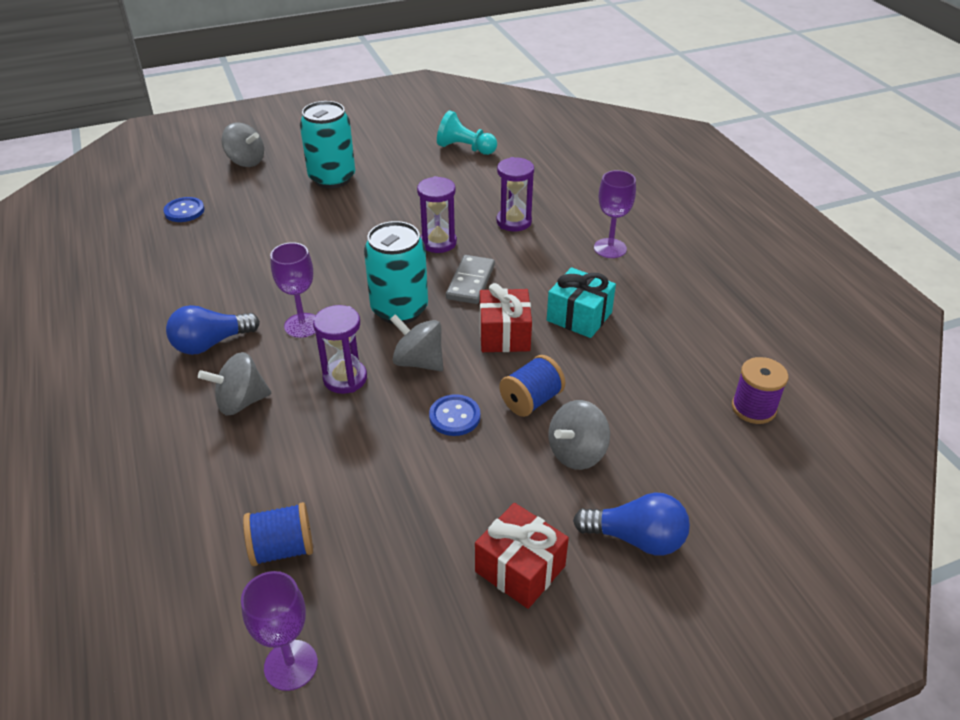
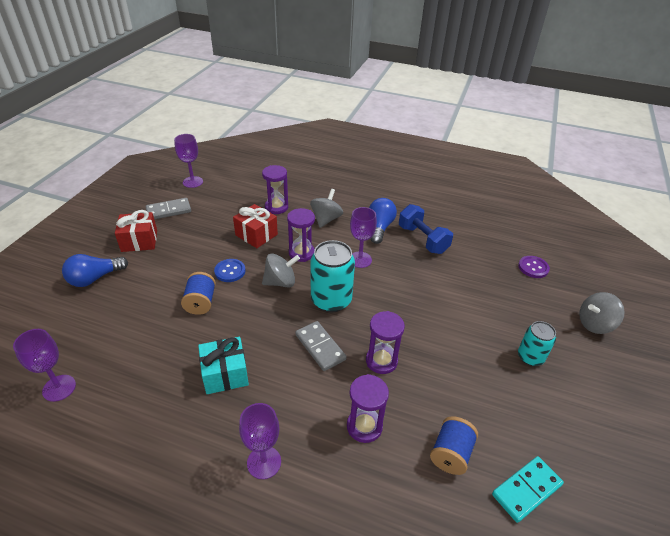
camera: 130 degrees right, 0 degrees up
blue button [164,197,204,222] -> purple button [518,256,550,278]
blue spool [243,502,313,566] -> blue spool moved to [430,416,478,475]
turquoise can [300,101,355,188] -> turquoise can [518,321,556,366], size x0.60
turquoise pawn [437,111,497,155] -> turquoise domino [492,456,564,523]
red gift [480,283,532,352] -> red gift moved to [233,204,278,248]
grey spinning top [548,400,610,470] -> none
purple spool [732,357,788,424] -> purple goblet [13,329,76,402]
none -> grey domino [145,198,191,219]
none -> purple hourglass [262,165,288,214]
none -> blue dumbbell [399,204,453,254]

